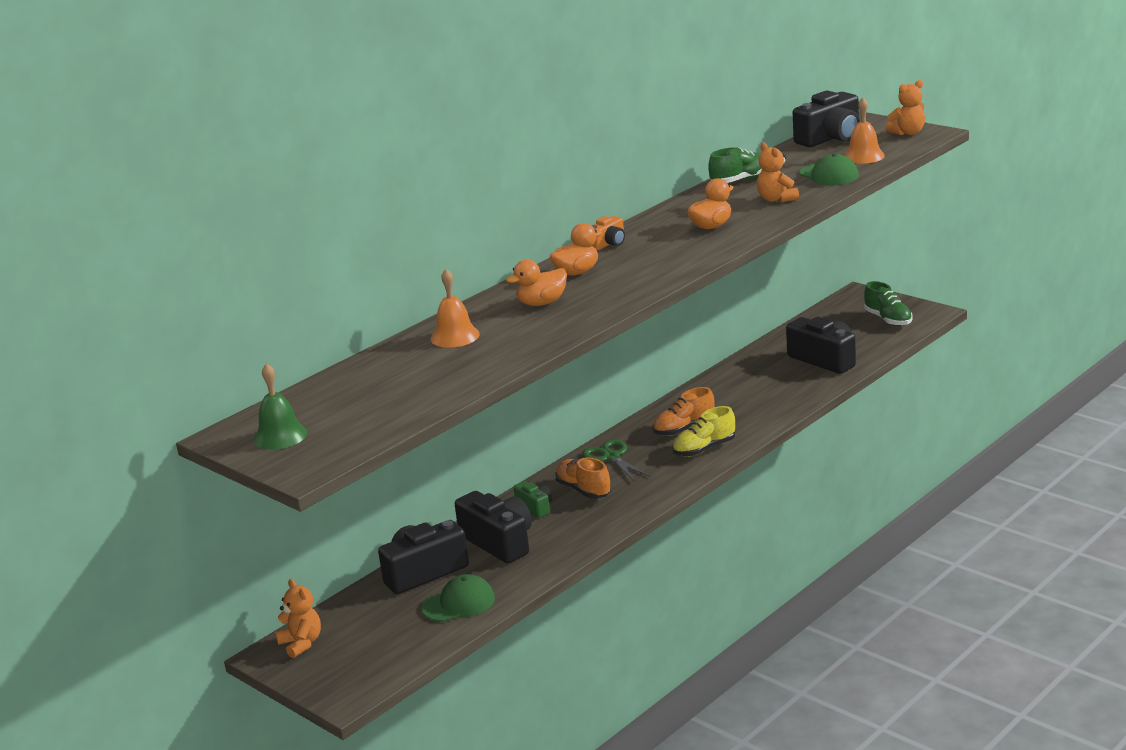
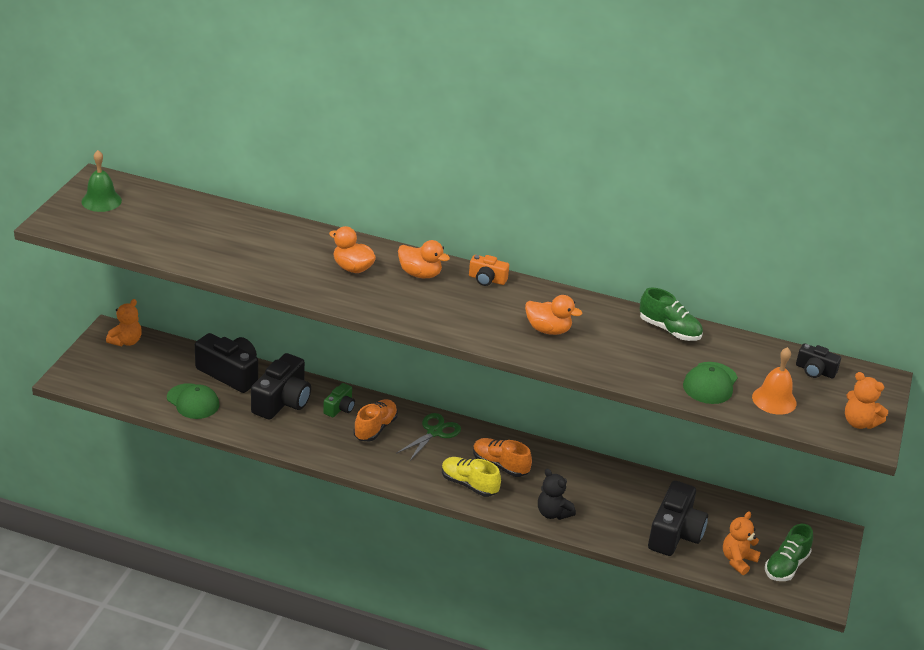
camera: 60 degrees right, 10 degrees up
orange bell [431,269,480,348] -> none
orange teddy bear [757,143,799,203] -> orange teddy bear moved to [723,512,761,575]
black camera [793,91,860,147] -> black camera [796,343,841,378], size x0.52
none -> black teddy bear [538,469,576,520]

